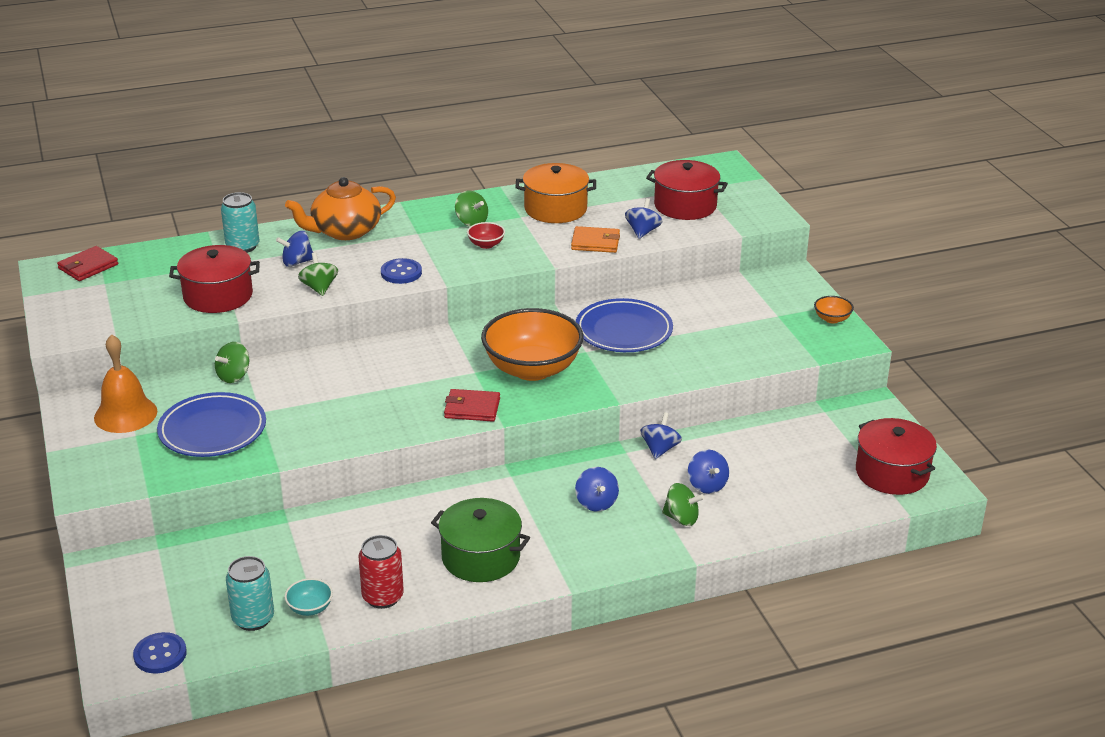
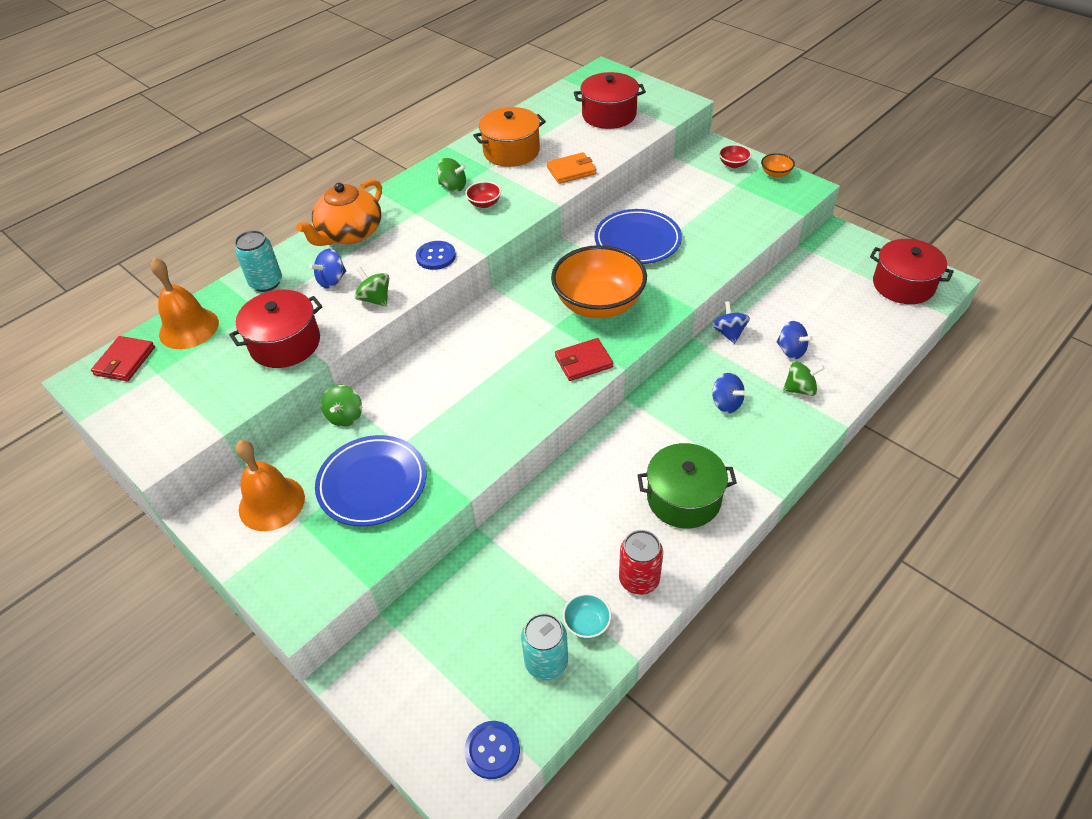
camera: 25 degrees left, 15 degrees up
blue spinning top [625,198,662,239] -> none
none -> orange bell [150,258,219,349]
none -> red bowl [719,144,752,168]

